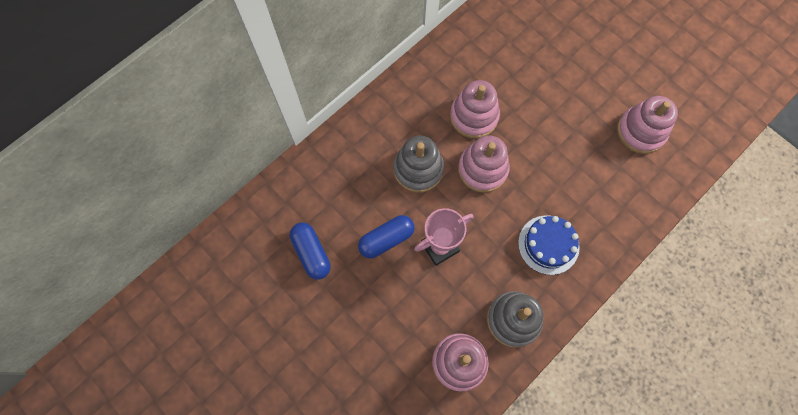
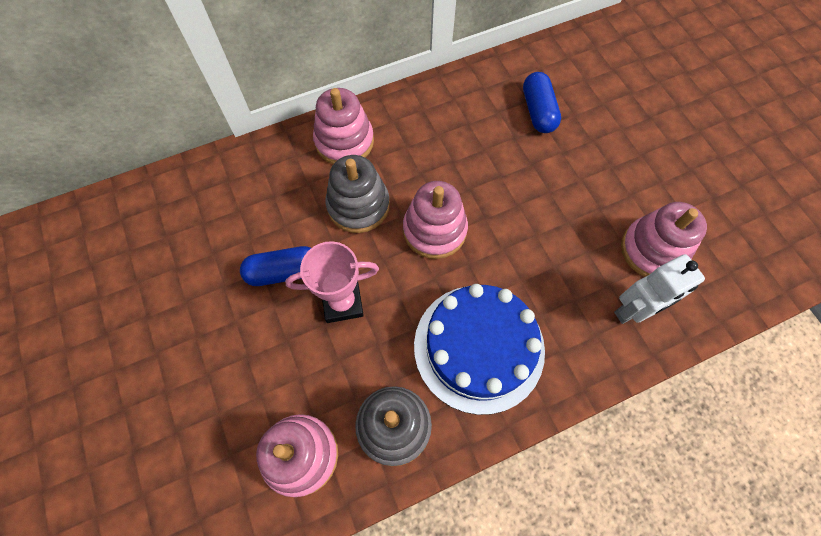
camera: 20 degrees right, 5 degrees down
blue capsule [290,222,331,280] -> blue capsule moved to [523,72,561,133]
pink stacking toy [450,80,500,139] -> pink stacking toy moved to [313,88,374,164]
blue cake [518,215,580,275] -> blue cake [414,284,545,415], size x1.59
none -> white robot [614,254,705,324]

